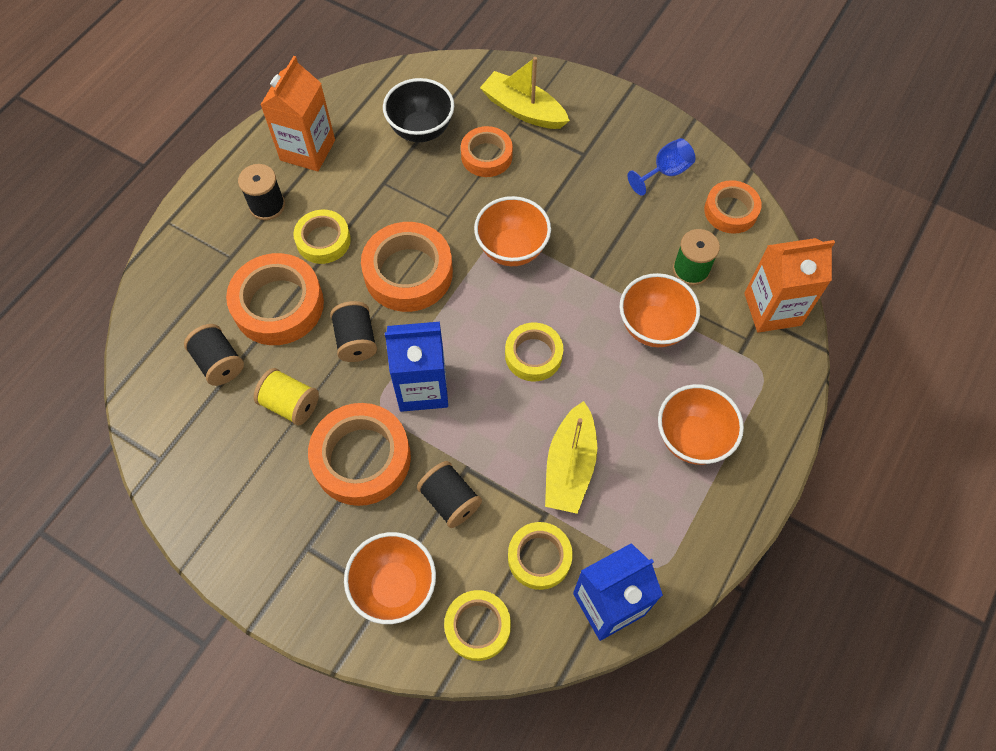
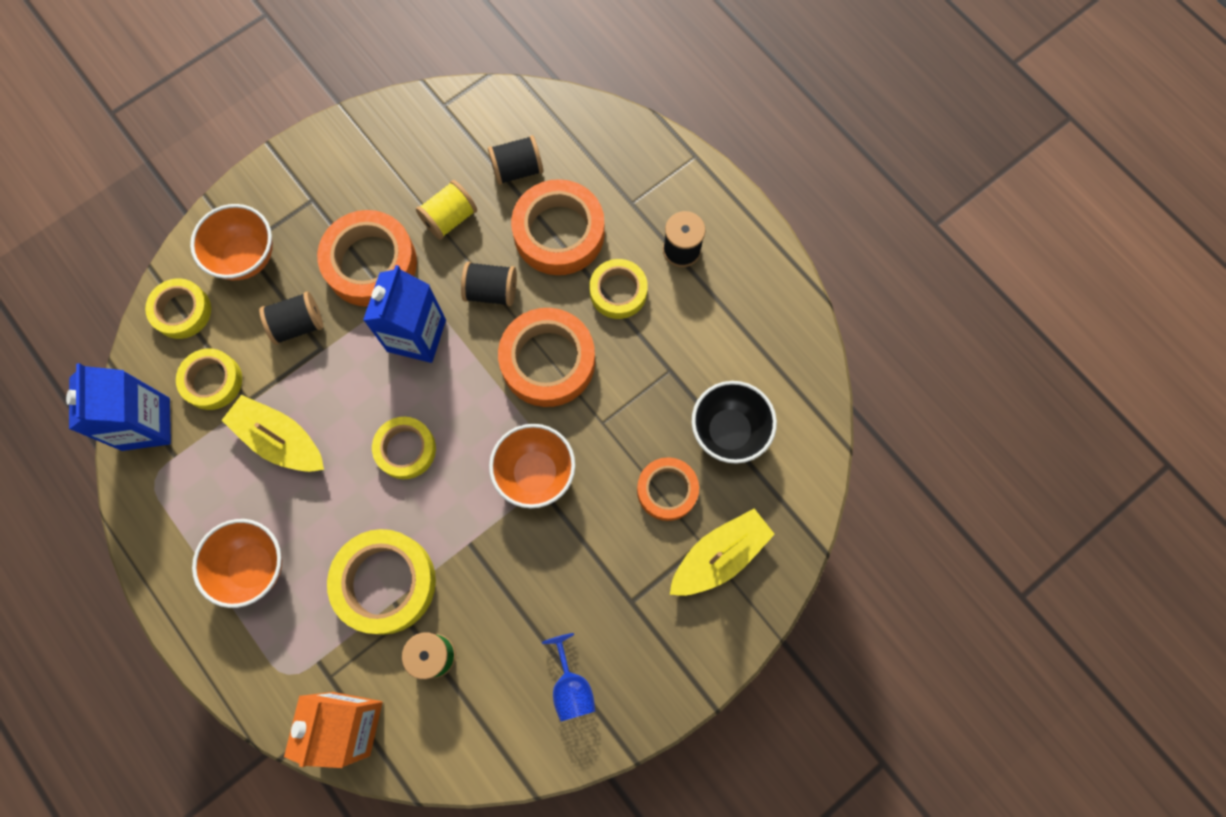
camera: 110 degrees right, 10 degrees up
orange carton [261,56,335,171] -> none
orange bowl [619,273,700,347] -> yellow tape [327,529,436,635]
orange tape [704,180,762,234] -> none

